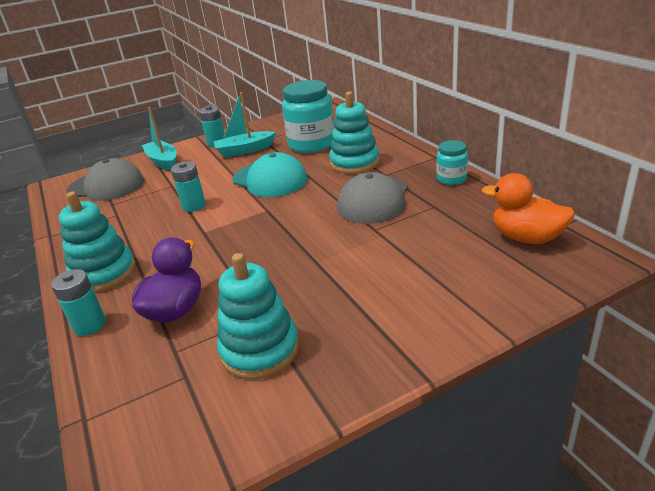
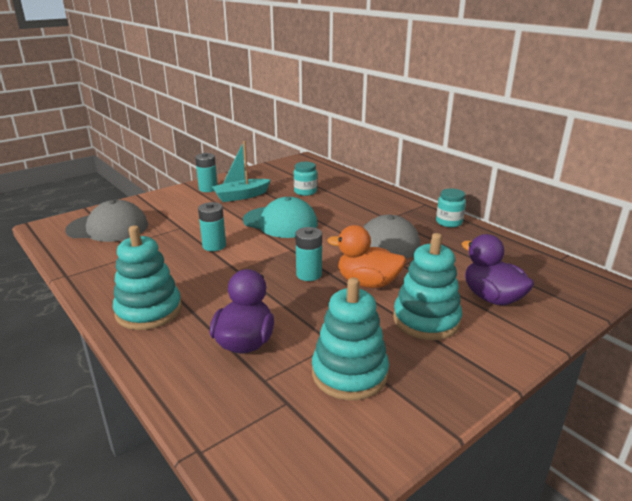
camera: 15 degrees left, 5 degrees down
turquoise battery [51,269,106,336] -> turquoise battery moved to [295,227,322,281]
turquoise boat [142,107,177,170] -> none
turquoise jar [282,80,335,153] -> turquoise jar [294,162,317,196], size x0.52
turquoise stacking toy [329,91,380,174] -> turquoise stacking toy moved to [393,233,462,340]
orange duck [482,173,575,244] -> orange duck moved to [327,225,406,288]
none -> purple duck [462,234,534,306]

